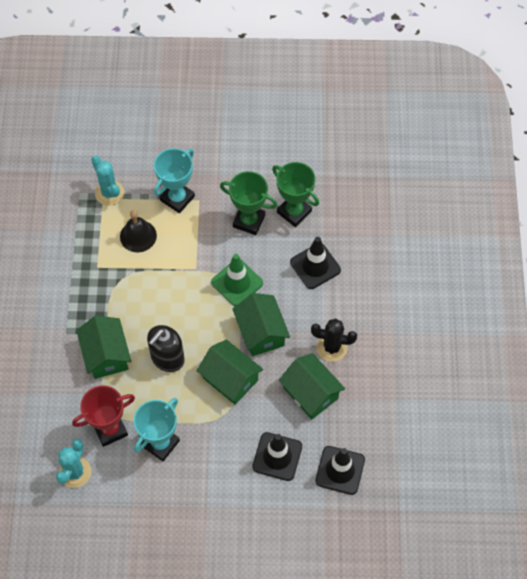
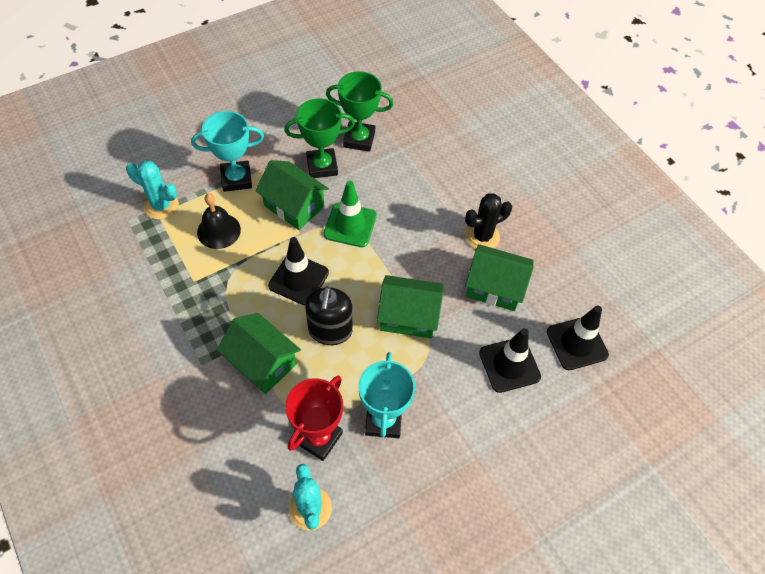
camera: 35 degrees left, 5 degrees down
turquoise trophy [154,148,195,213] -> turquoise trophy turned 75 degrees clockwise [191,111,264,192]
green house [233,293,290,356] -> green house moved to [255,160,329,230]
black traffic cone [290,237,341,289] -> black traffic cone moved to [268,237,329,305]

